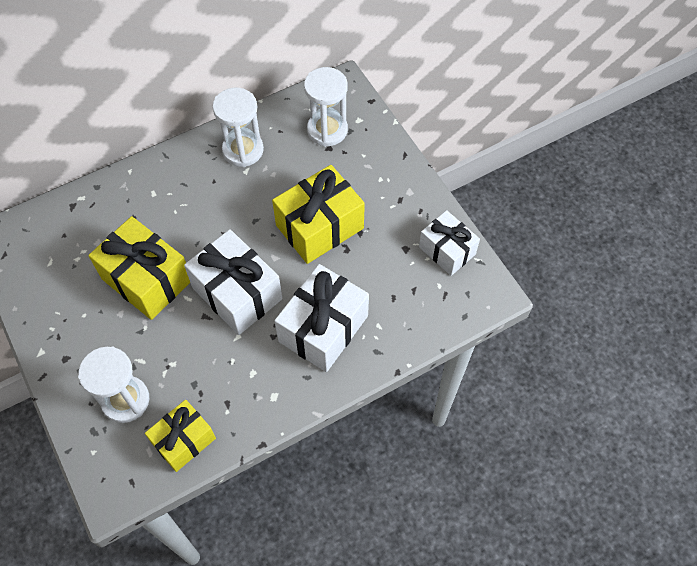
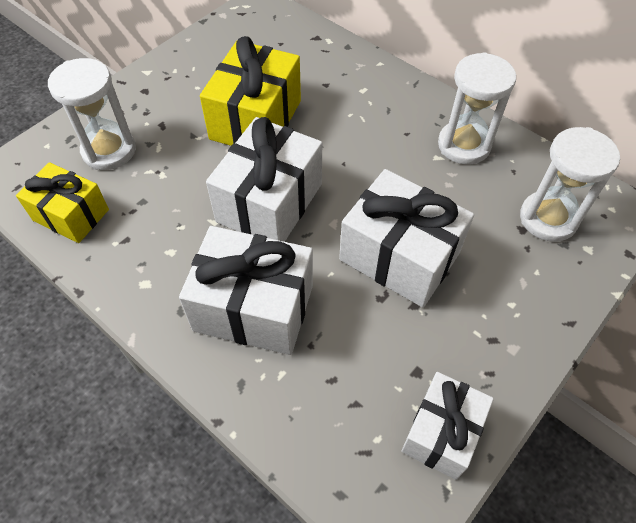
camera: 70 degrees right, 5 degrees down
yellow gift [272,165,365,264] -> white gift [339,169,474,307]

